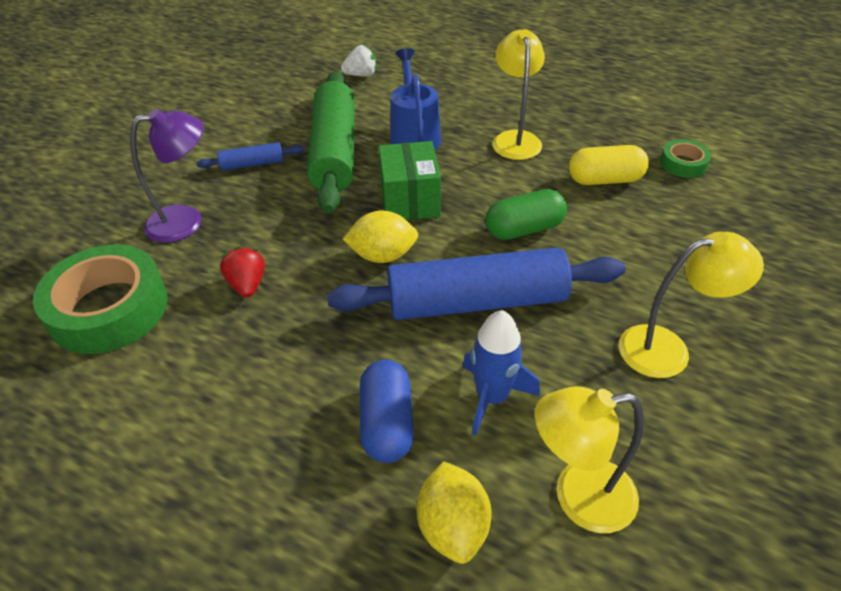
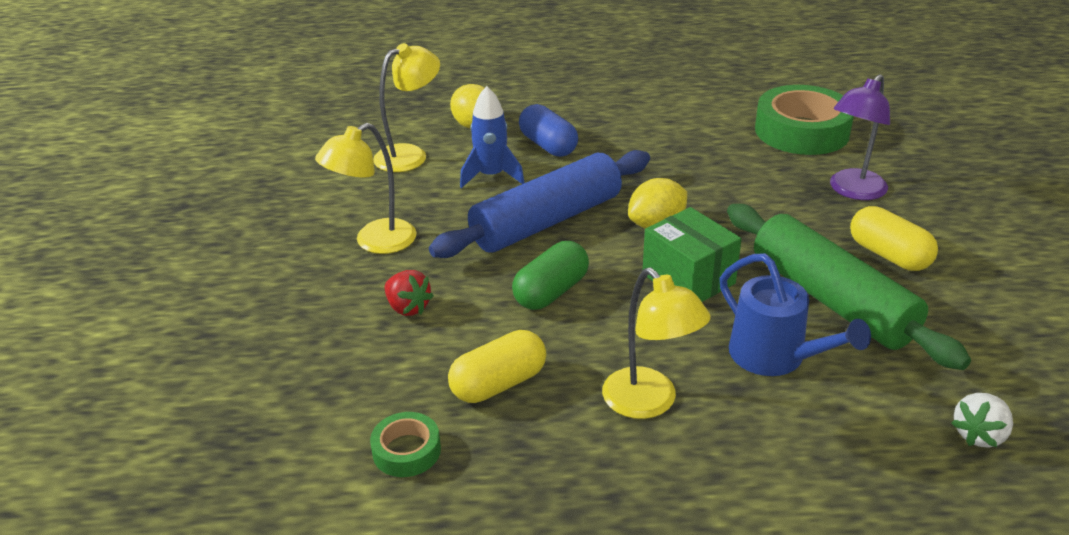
camera: 150 degrees right, 10 degrees down
blue rolling pin [197,142,304,171] -> yellow capsule [850,206,938,271]
red strawberry [220,247,265,298] -> red strawberry moved to [385,270,434,316]

